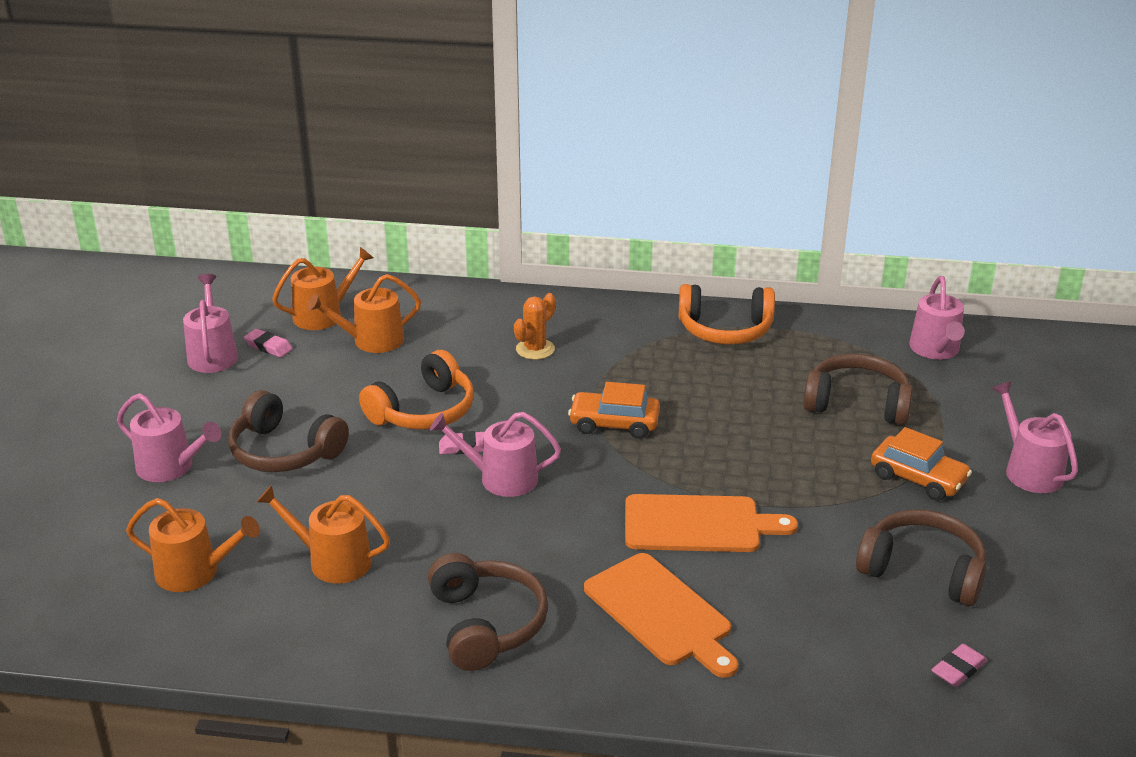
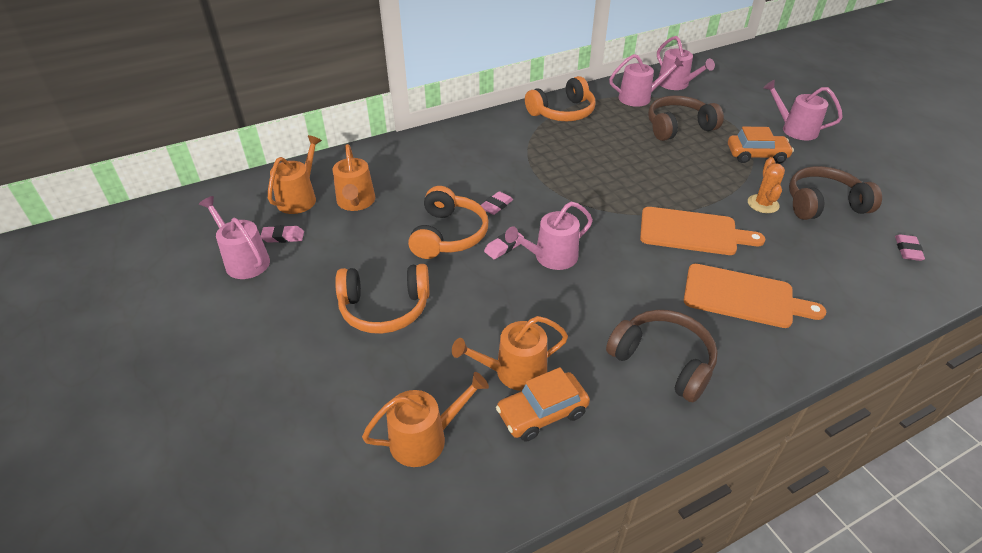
camera: 35 degrees left, 10 degrees up
pink watering can [117,393,221,482] -> pink watering can moved to [609,54,683,107]
brown headphones [228,390,349,472] -> orange headphones [335,264,429,334]
orange watering can [307,274,421,353] -> orange watering can turned 45 degrees counterclockwise [332,144,375,211]
orange cactus [514,293,556,360] -> orange cactus moved to [748,157,785,213]
orange car [568,382,660,439] -> orange car moved to [496,367,590,441]
orange cutting board [625,494,798,552] -> orange cutting board turned 45 degrees clockwise [640,207,765,255]
none -> pink eraser [481,191,513,215]

